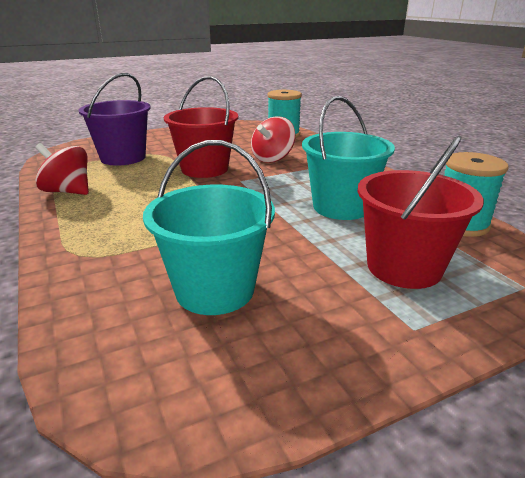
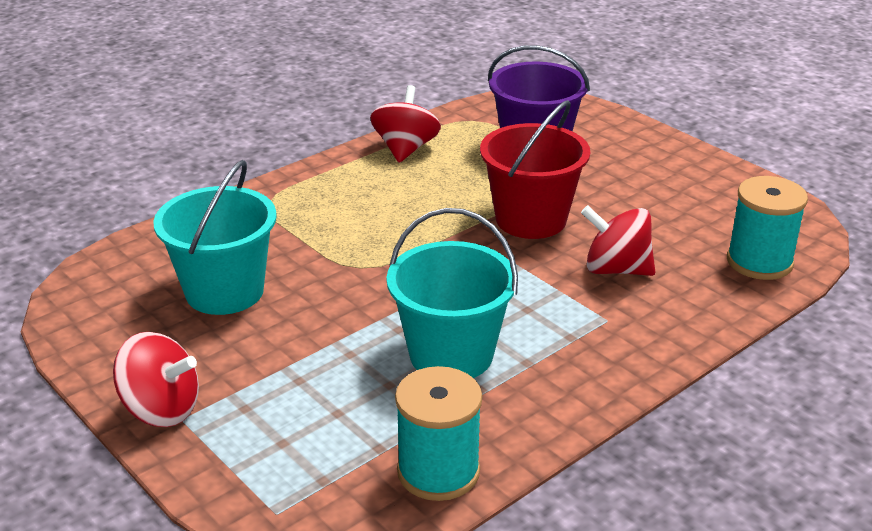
camera: 75 degrees right, 5 degrees up
red bucket [358,136,484,289] -> none
none -> red spinning top [113,332,199,427]

